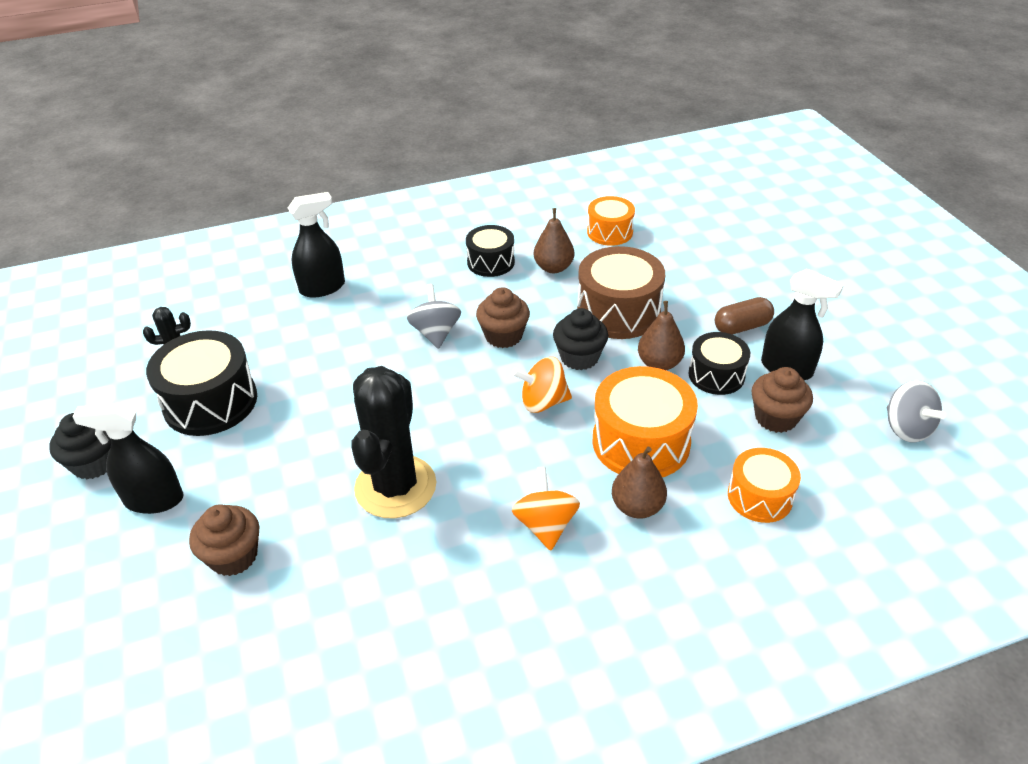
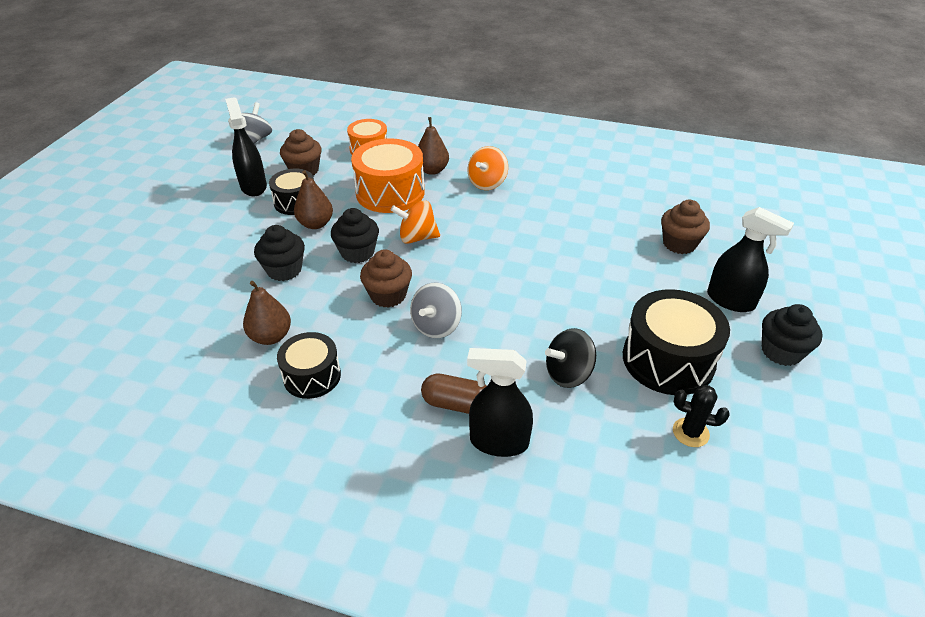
camera: 145 degrees left, 0 degrees up
black cactus [351,366,436,518] -> none
orange spinning top [512,357,572,413] -> orange spinning top turned 150 degrees clockwise [390,200,440,244]
brown drum [577,246,665,339] -> black cupcake [254,225,305,281]
orange drum [587,196,635,246] -> none
brown capsule [715,297,774,334] -> brown capsule moved to [421,374,486,414]
none -> black spinning top [545,328,596,388]

